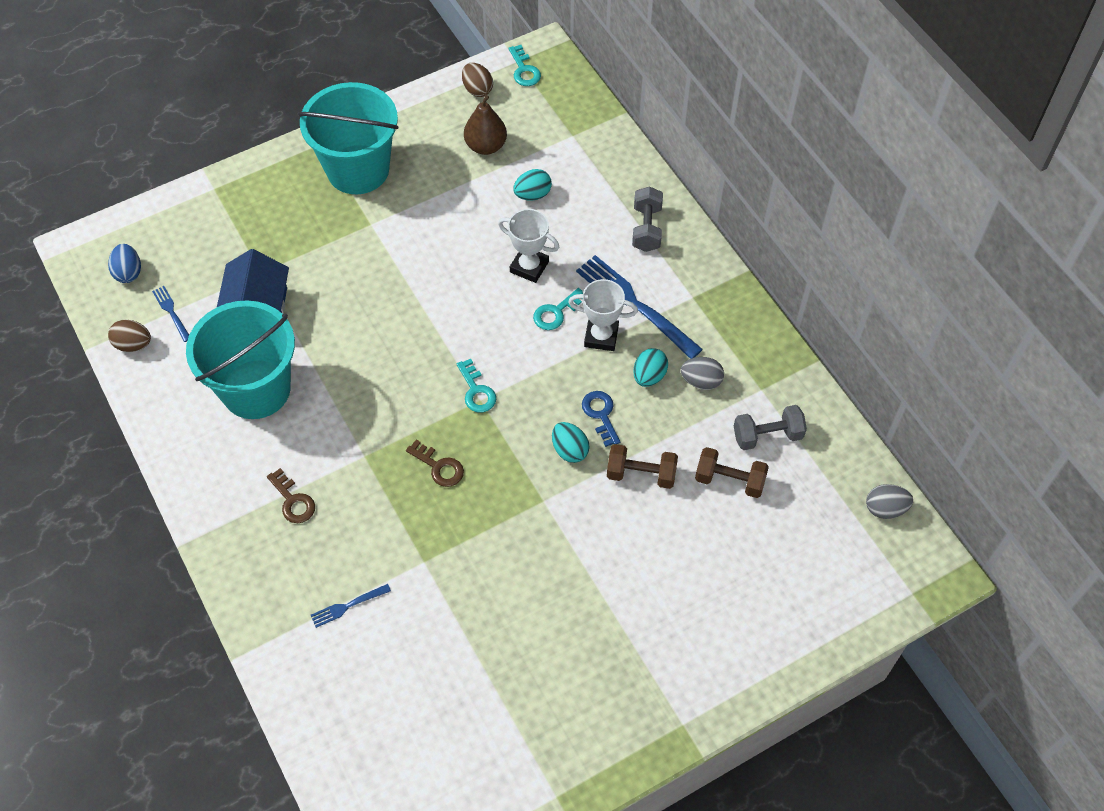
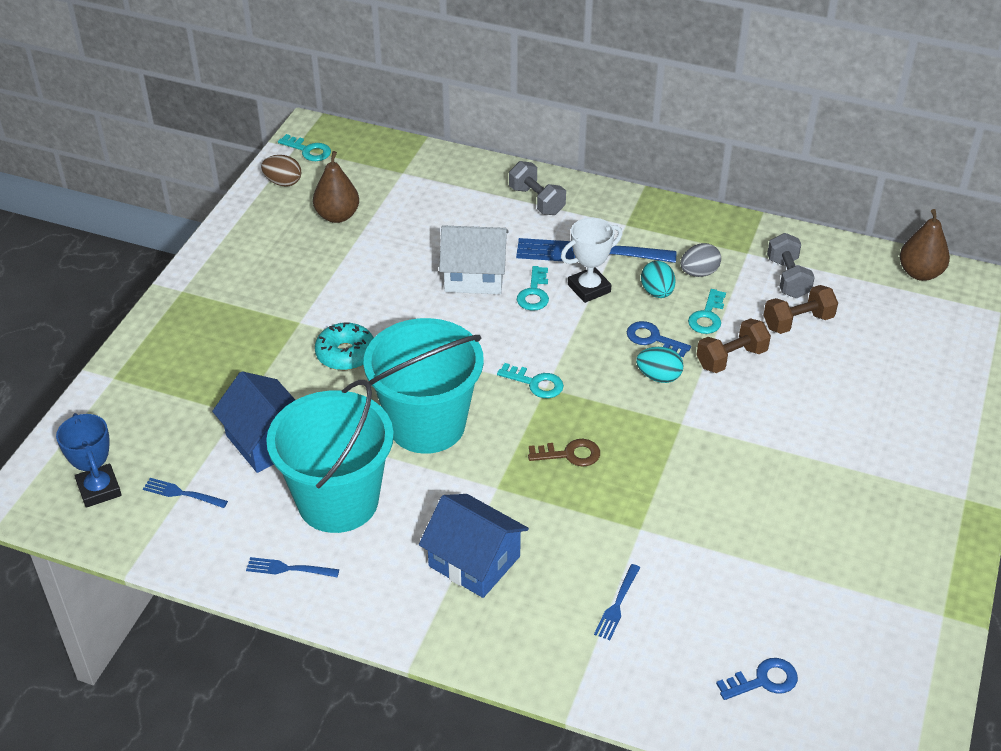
camera: 40 degrees left, 15 degrees down
blue egg [108,244,141,283] -> blue trophy [56,413,122,508]
brown egg [108,320,151,352] -> none
brown key [267,468,315,523] -> blue house [419,494,529,598]
turquoise bucket [298,82,398,194] -> turquoise bucket moved to [363,318,484,454]
white trophy [498,209,559,283] -> white house [439,225,508,294]
turquoise egg [513,169,552,201] -> none
grey dumbbell [734,405,807,450] -> grey dumbbell turned 45 degrees counterclockwise [767,233,815,298]
grey egg [866,484,913,519] -> brown pear [900,209,950,281]
none -> blue fork [246,557,339,577]
none -> turquoise donut [315,322,374,370]
none -> turquoise key [688,289,726,334]
none -> blue key [716,658,798,700]

